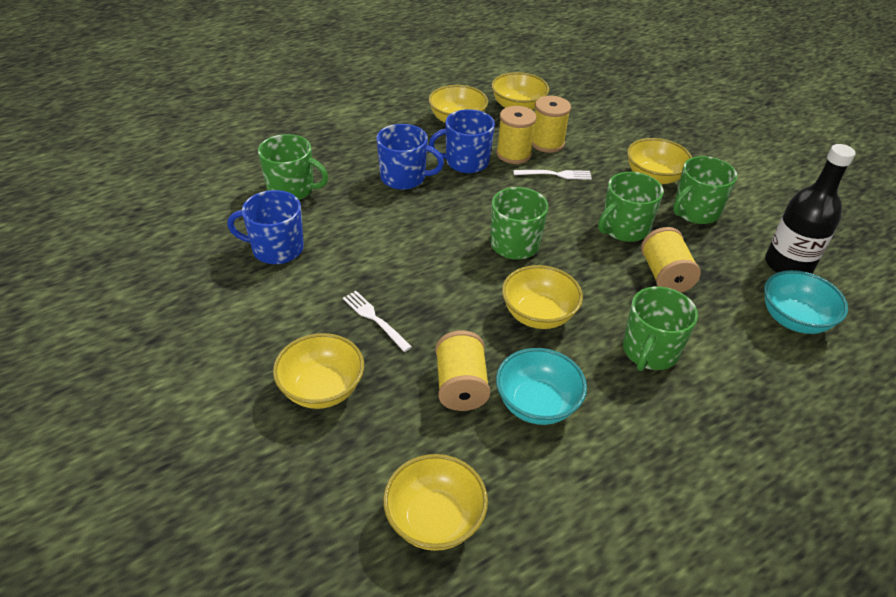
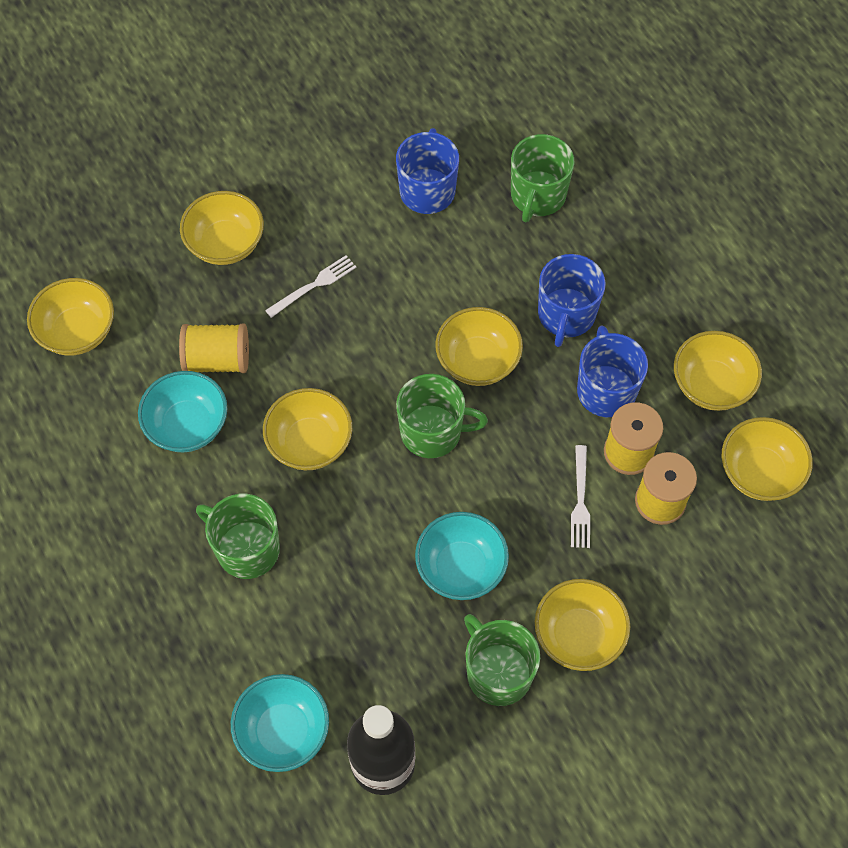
camera: 95 degrees right, 20 degrees up
green mug [598,172,664,242] -> turquoise bowl [415,512,509,600]
yellow spool [641,227,701,293] -> none
none -> yellow bowl [435,307,523,386]

